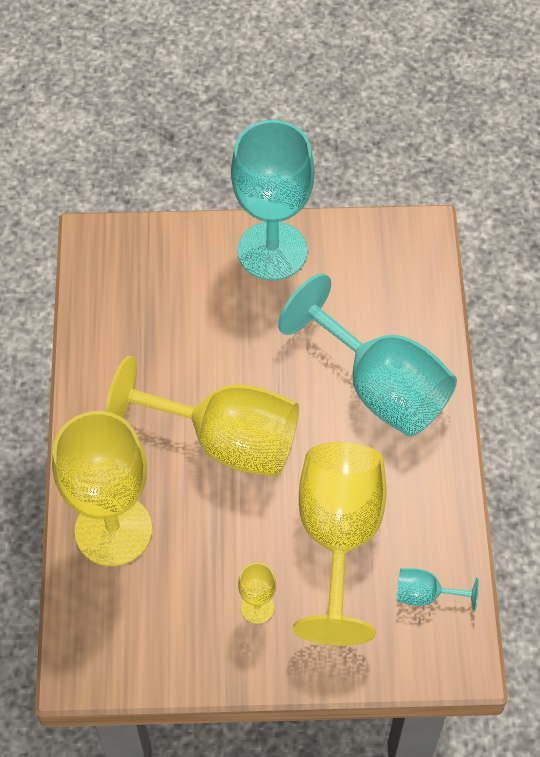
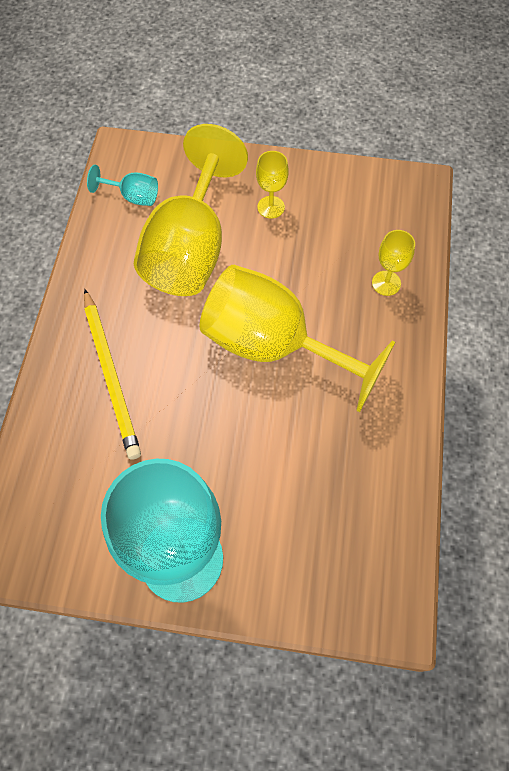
camera: 170 degrees left, 5 degrees up
yellow goblet [52,411,152,566] -> yellow goblet [372,230,415,296], size x0.42
turquoise goblet [278,273,457,437] -> yellow pencil [84,289,141,460]

